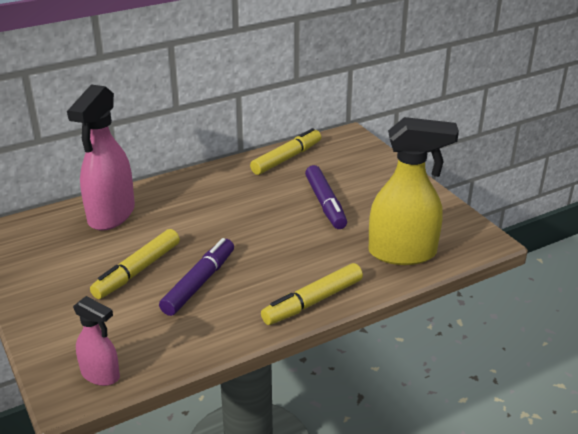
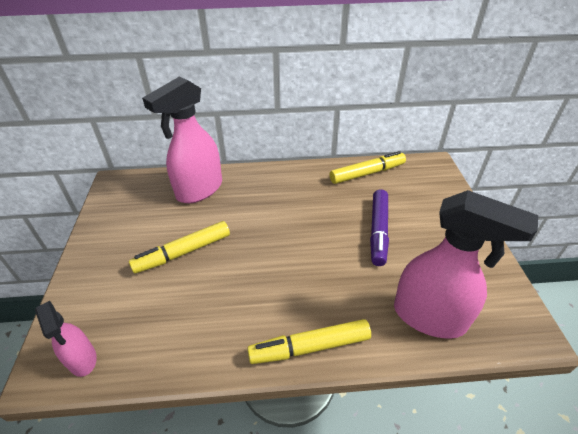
camera: 25 degrees right, 10 degrees up
purple marker [159,238,234,316] -> none
yellow spray bottle [369,117,459,265] -> pink spray bottle [394,190,538,339]

